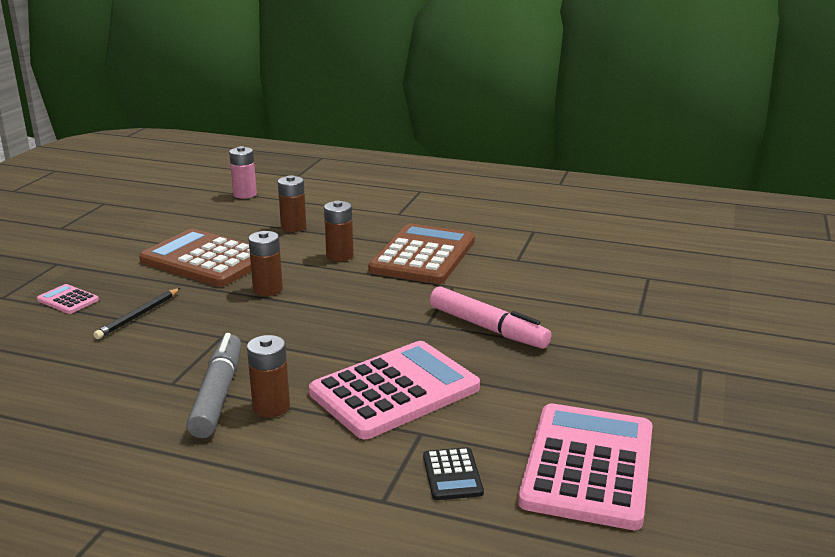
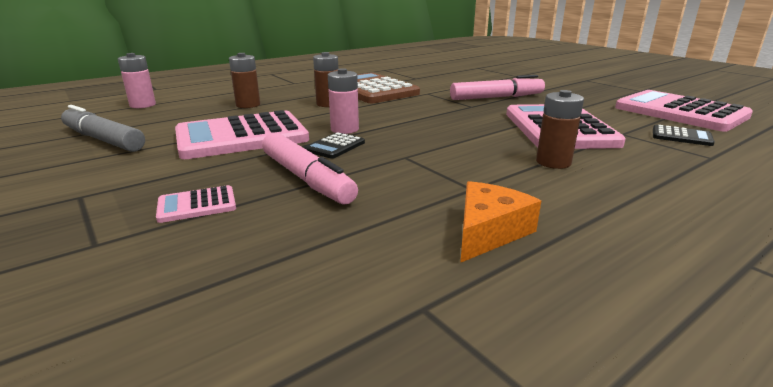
camera: 55 degrees left, 0 degrees up
black pencil [93,288,180,339] -> pink marker [262,132,358,204]
brown calculator [139,229,251,287] -> pink calculator [175,110,309,159]
grey marker [187,333,241,438] -> grey marker moved to [61,105,145,152]
brown battery [248,231,283,296] -> pink battery [328,68,359,134]
none -> black calculator [304,132,365,159]
none -> orange cheese [460,181,541,263]

